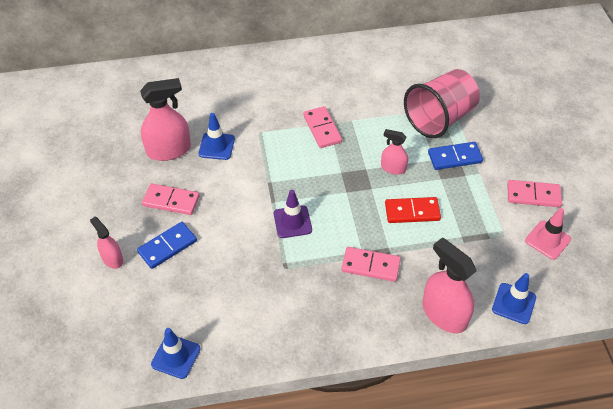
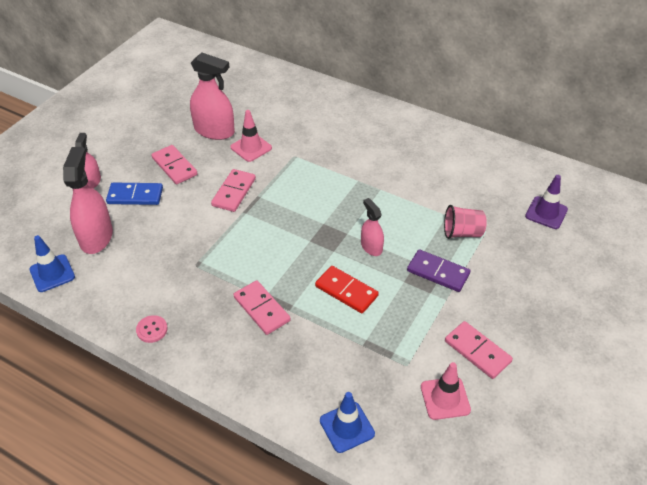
camera: 40 degrees right, 5 degrees down
blue traffic cone [198,113,235,160] -> pink traffic cone [231,110,272,162]
purple traffic cone [274,190,312,238] -> purple traffic cone moved to [525,175,568,229]
pink domino [303,106,342,148] -> pink domino moved to [211,169,256,212]
pink cup [404,69,480,138] -> pink cup [444,205,487,239], size x0.53
pink spray bottle [423,238,476,333] -> pink spray bottle moved to [63,147,113,254]
blue domino [428,142,483,170] -> purple domino [407,249,470,292]
none -> pink button [136,315,168,343]

